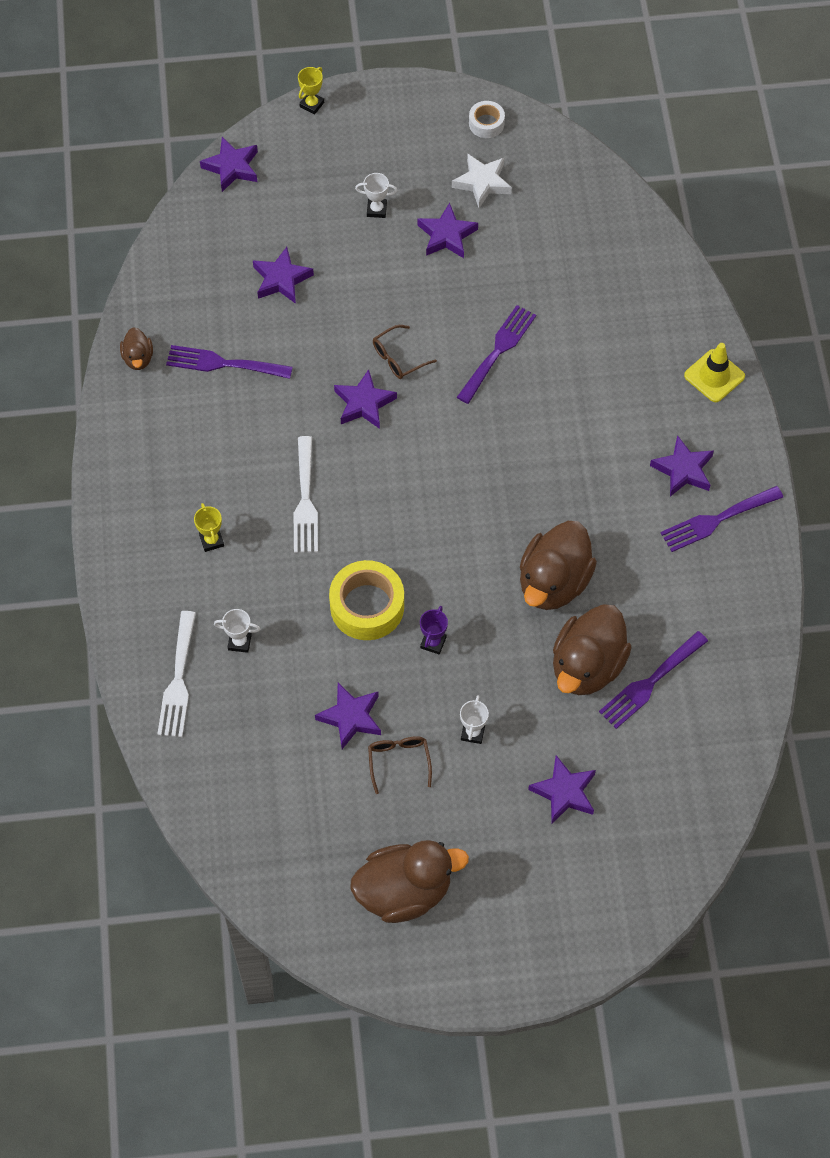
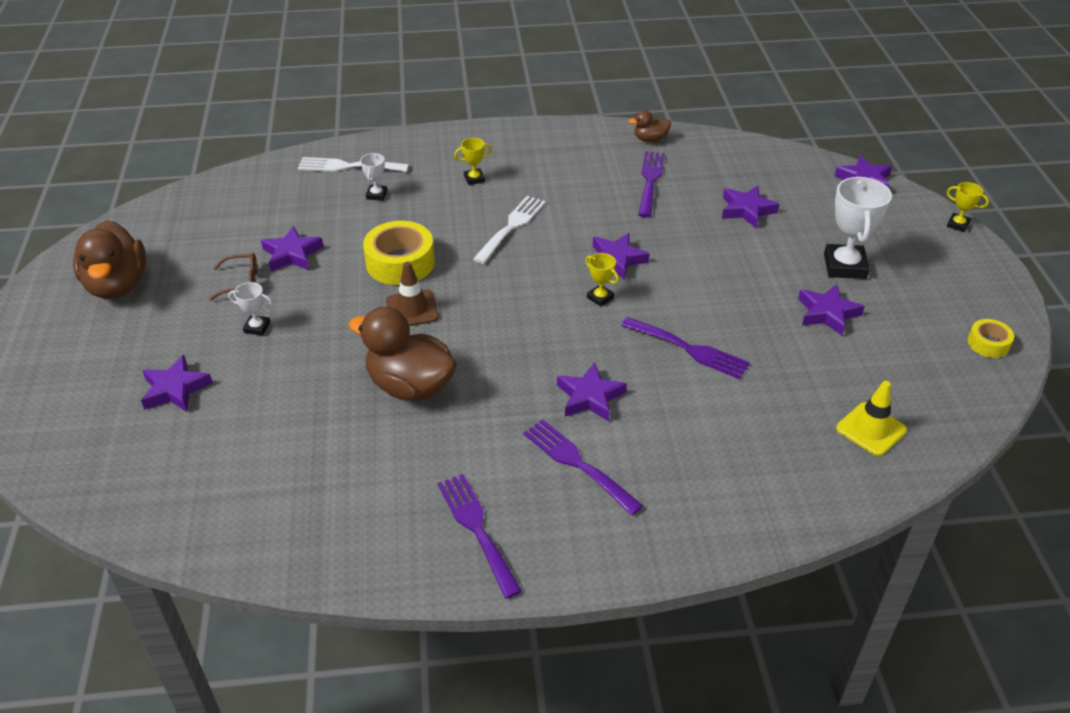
camera: 90 degrees right, 20 degrees down
white fork [294,436,318,553] -> white fork turned 120 degrees clockwise [473,196,546,264]
white trophy [355,173,398,218] -> white trophy [824,177,892,279], size x1.99
brown glasses [373,325,437,379] -> none
purple trophy [420,606,448,655] -> none
white star [452,154,512,208] -> none
white tape [469,101,505,138] -> yellow tape [968,319,1014,358]
brown duck [553,604,632,695] -> none
purple fork [599,631,708,729] -> purple fork moved to [523,419,643,515]
purple star [650,435,714,497] -> purple star moved to [557,362,627,421]
yellow traffic cone [684,343,745,402] -> yellow traffic cone moved to [836,381,907,456]
none -> brown traffic cone [386,262,439,326]
none -> yellow trophy [585,253,619,307]

